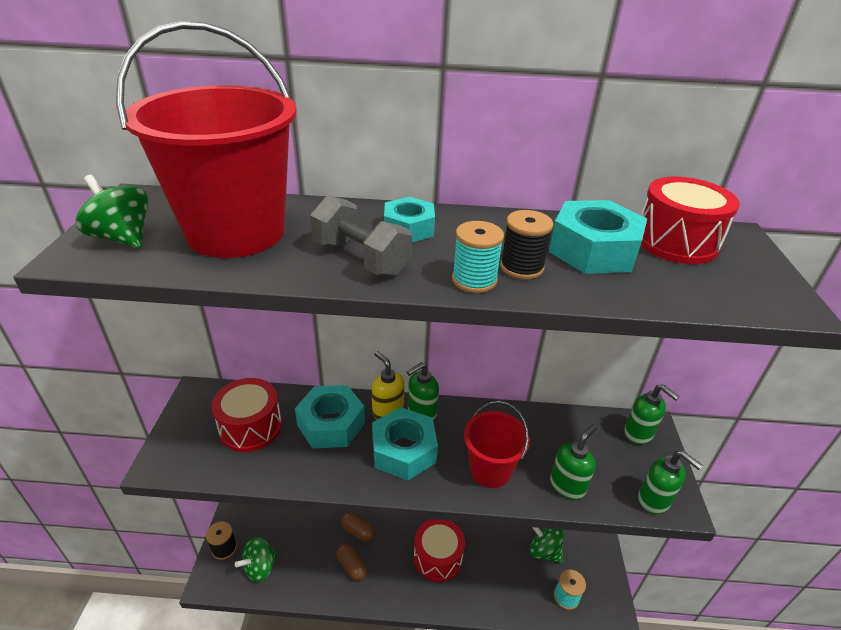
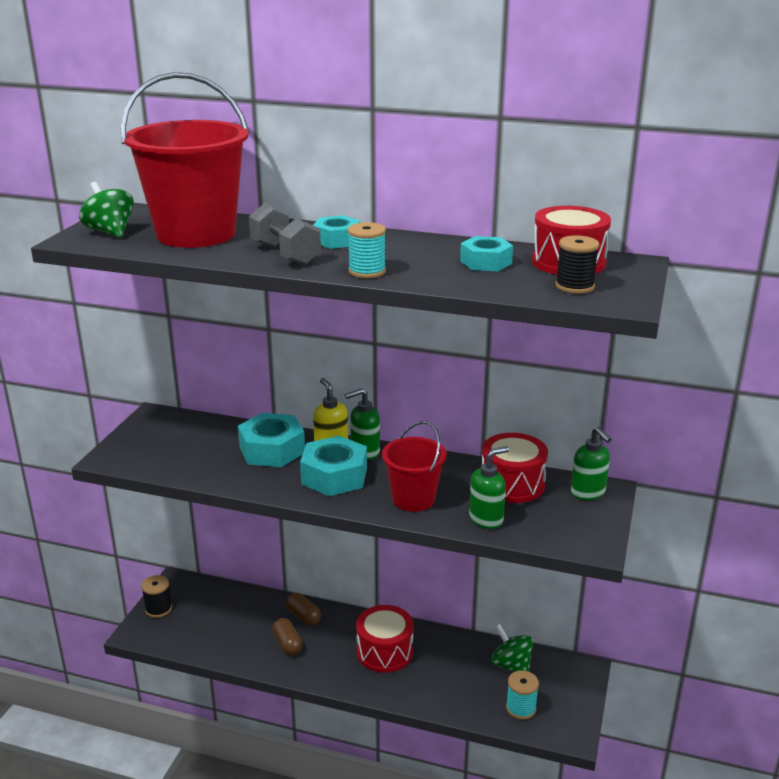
camera: 15 degrees right, 10 degrees down
red drum [211,378,282,452] -> red drum moved to [482,433,548,503]
green spinning top [235,537,278,582] -> none
black spool [500,210,553,280] -> black spool moved to [556,235,599,294]
turquoise nut [549,200,647,274] -> turquoise nut [460,236,513,271], size x0.63
green soap dispenser [638,451,703,514] -> none

